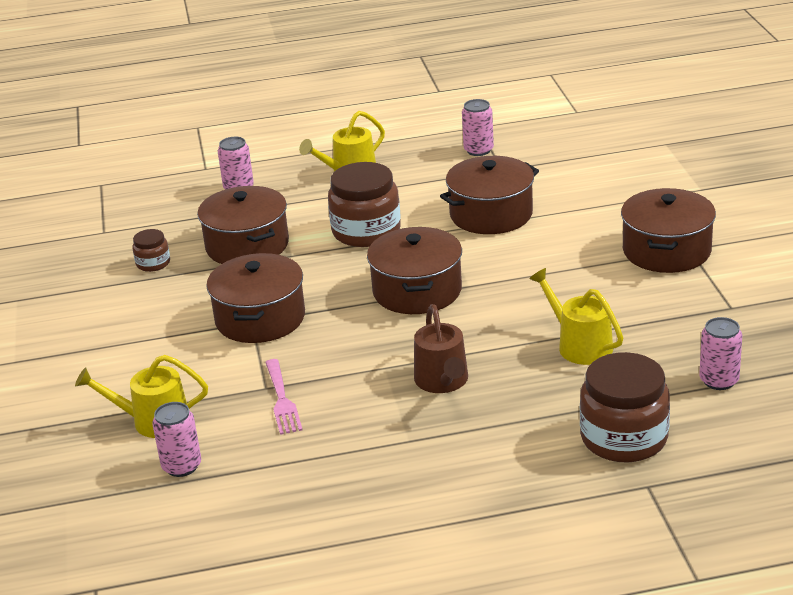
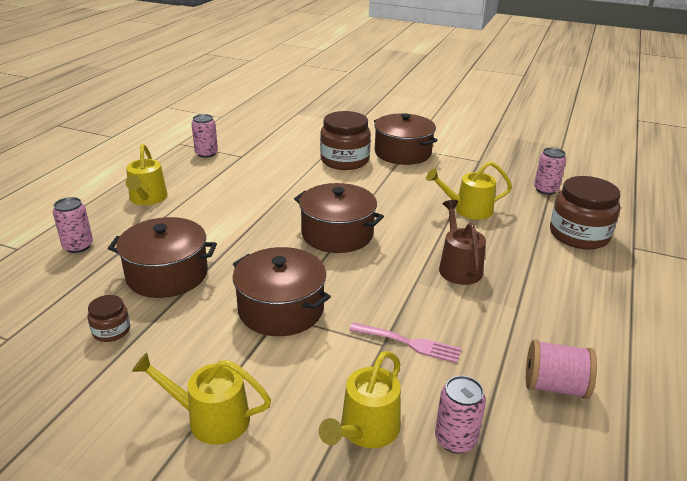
camera: 60 degrees left, 0 degrees up
brown jar [328,162,401,247] -> brown jar moved to [320,111,371,170]
brown watering can [414,304,468,393] -> brown watering can turned 120 degrees counterclockwise [439,200,486,285]
brown pot [440,156,539,234] -> none
none -> yellow watering can [132,353,271,445]
none -> pink spool [526,339,597,399]

